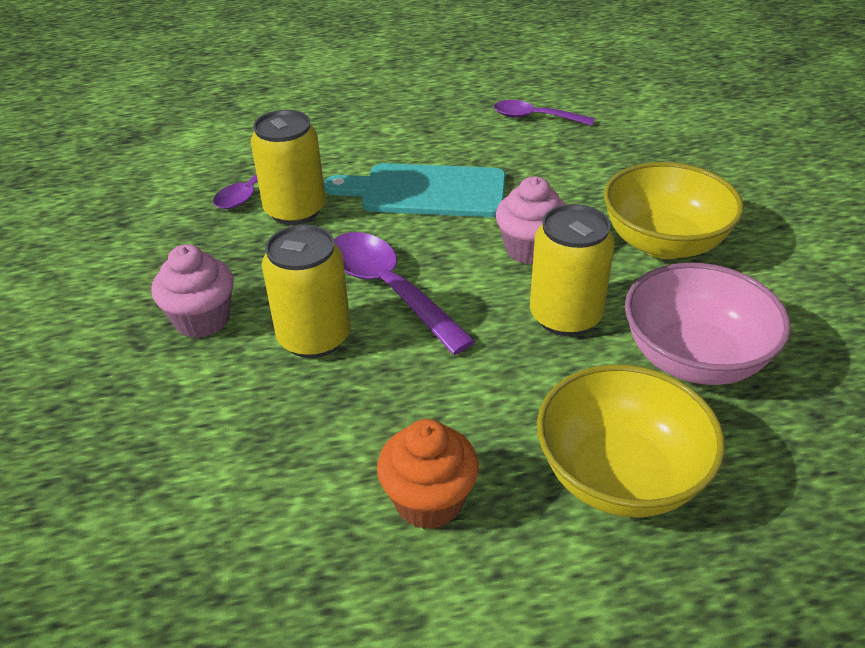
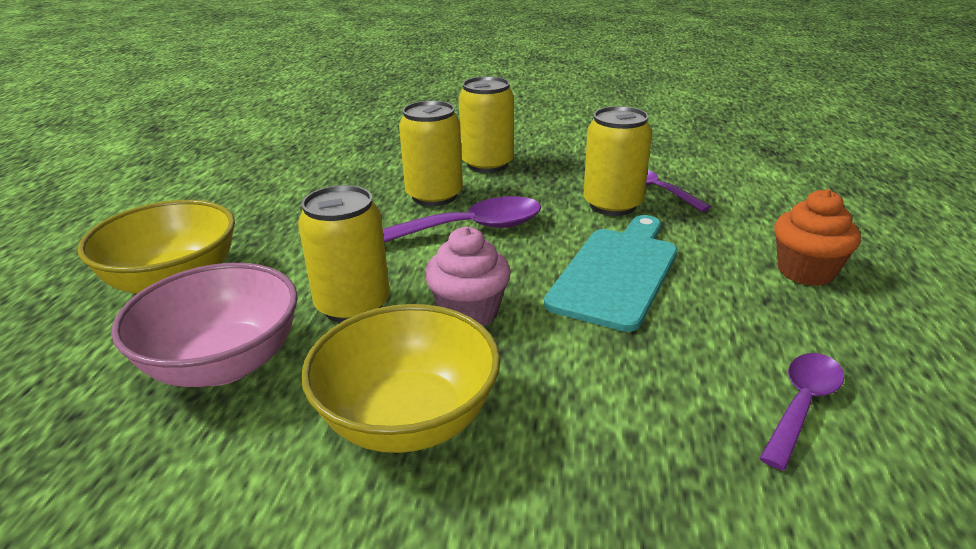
camera: 110 degrees right, 10 degrees down
pink cupcake [151,244,234,338] -> yellow can [459,76,514,173]
orange cupcake [377,419,479,529] -> orange cupcake moved to [774,189,861,286]

